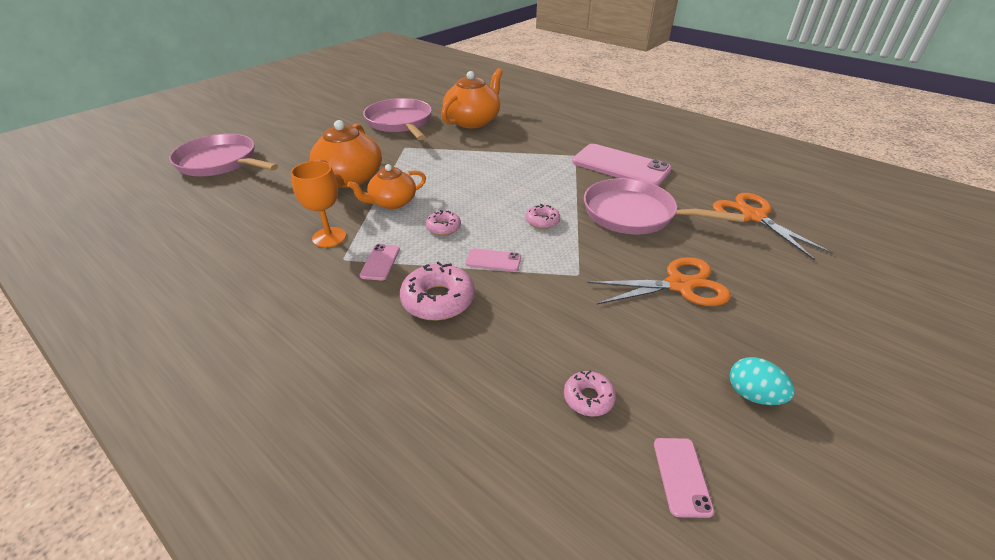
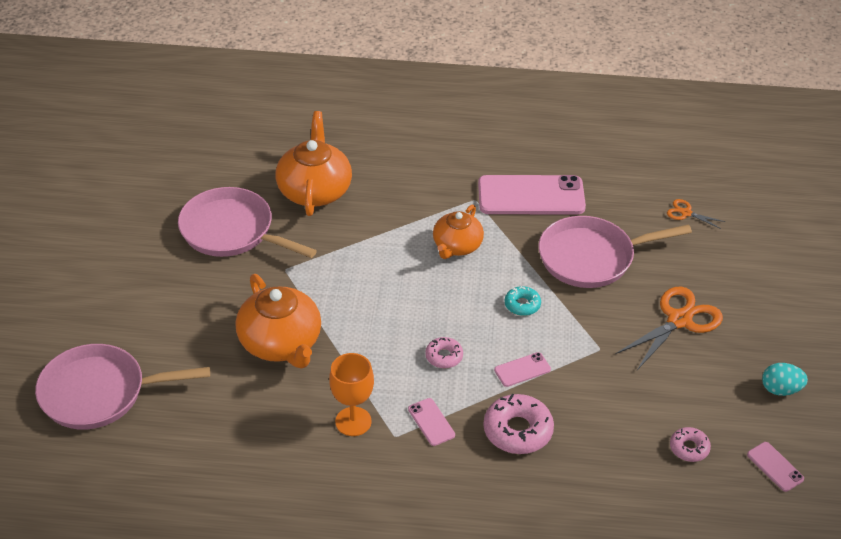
camera: 35 degrees left, 5 degrees up
orange teapot [347,164,426,209] -> orange teapot moved to [433,205,484,259]
pink donut [526,204,560,229] -> turquoise donut [505,286,541,316]
orange scissors [713,193,833,260] -> orange scissors [667,199,725,229], size x0.50

